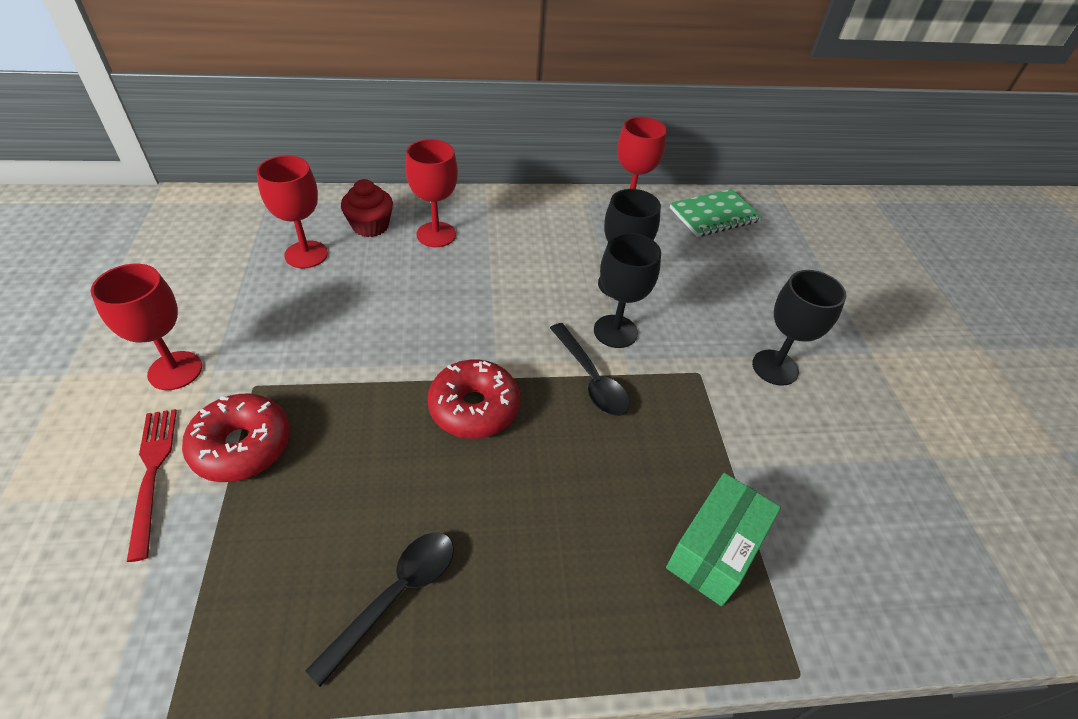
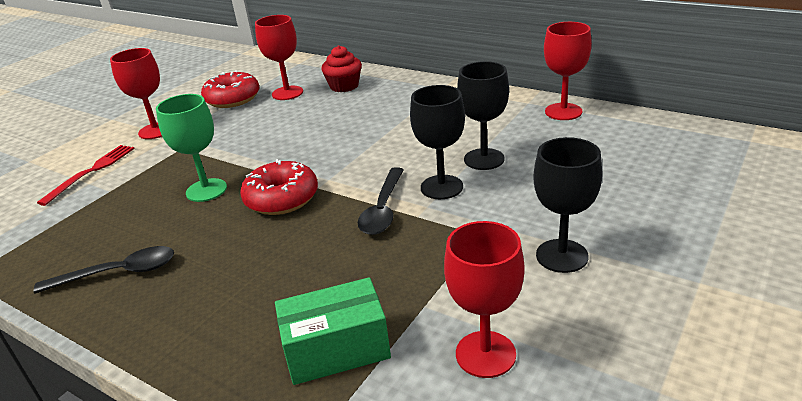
camera: 45 degrees right, 15 degrees down
red donut [182,394,290,482] -> red donut moved to [201,70,260,108]
red goblet [406,139,458,247] -> red goblet moved to [444,221,525,378]
green notebook [670,189,762,237] -> none
none -> green goblet [156,94,227,202]

